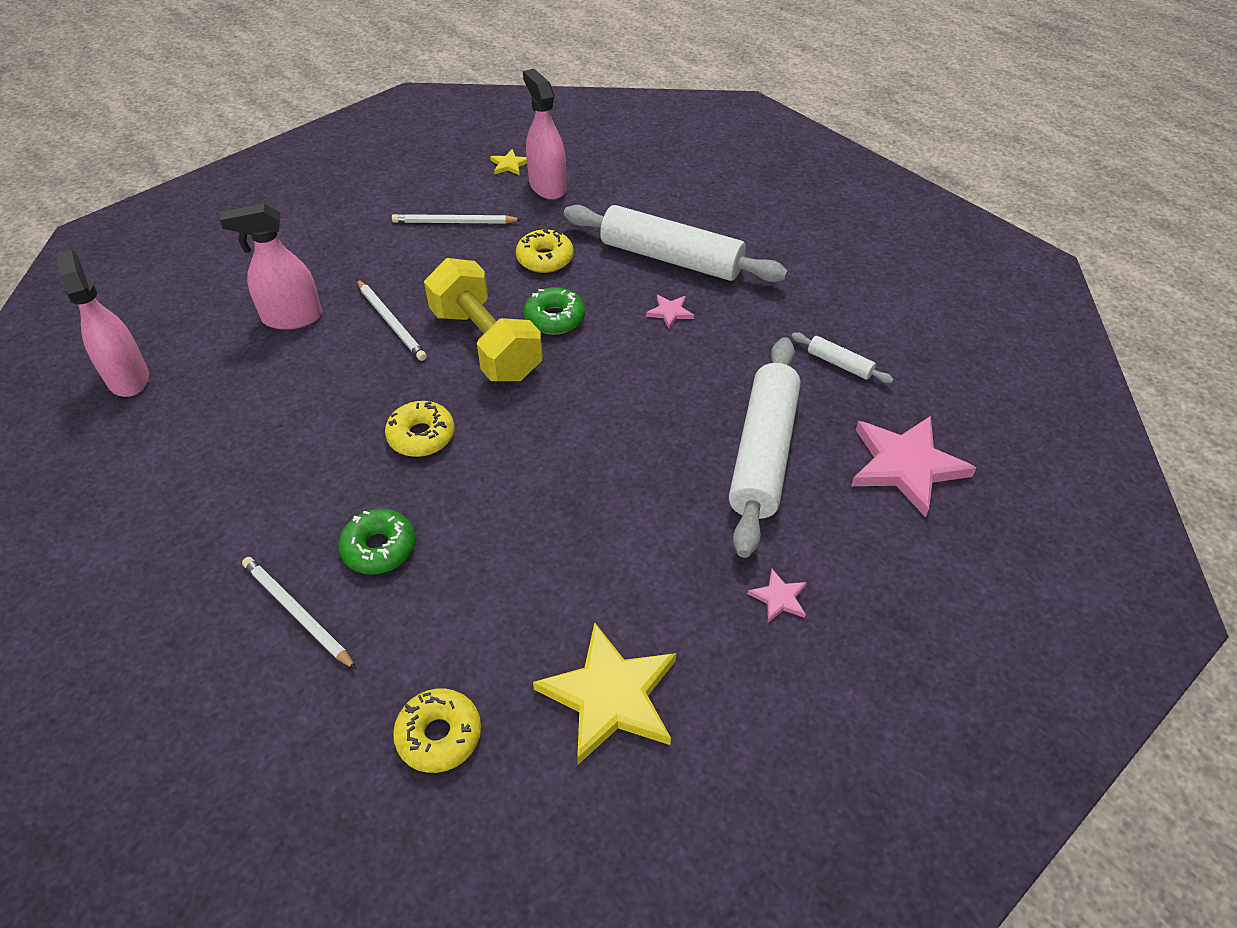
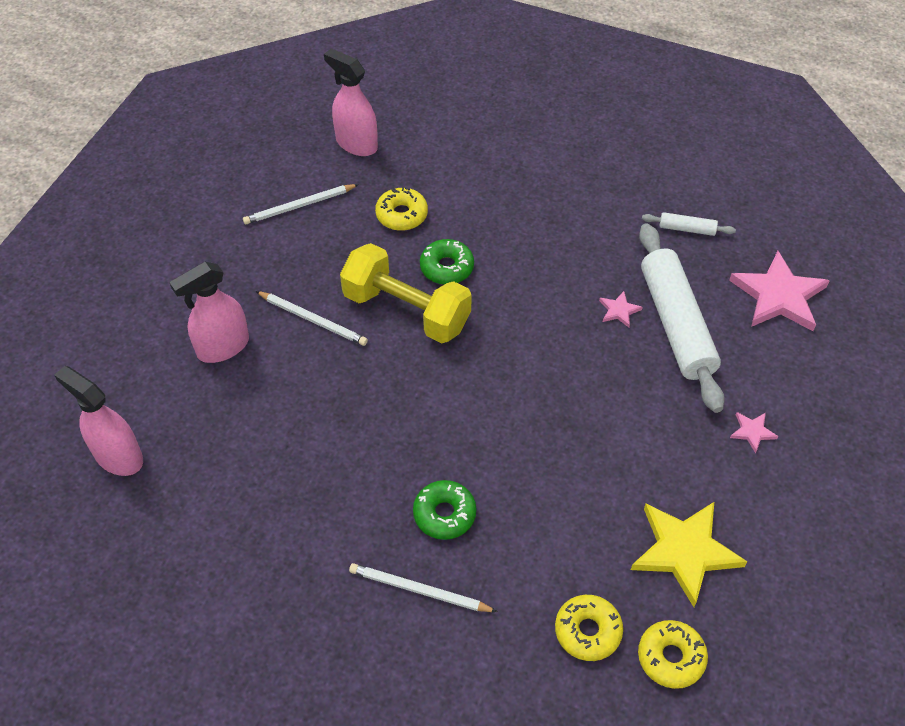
camera: 25 degrees left, 5 degrees up
yellow donut [385,401,455,457] -> yellow donut moved to [638,620,708,689]
yellow star [490,149,527,175] -> none
white rolling pin [564,205,788,282] -> none
pink star [646,295,694,329] -> pink star moved to [599,291,643,328]

